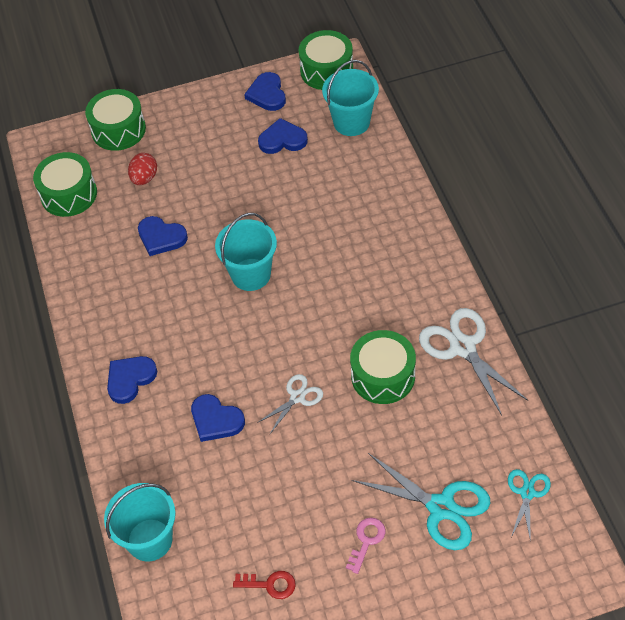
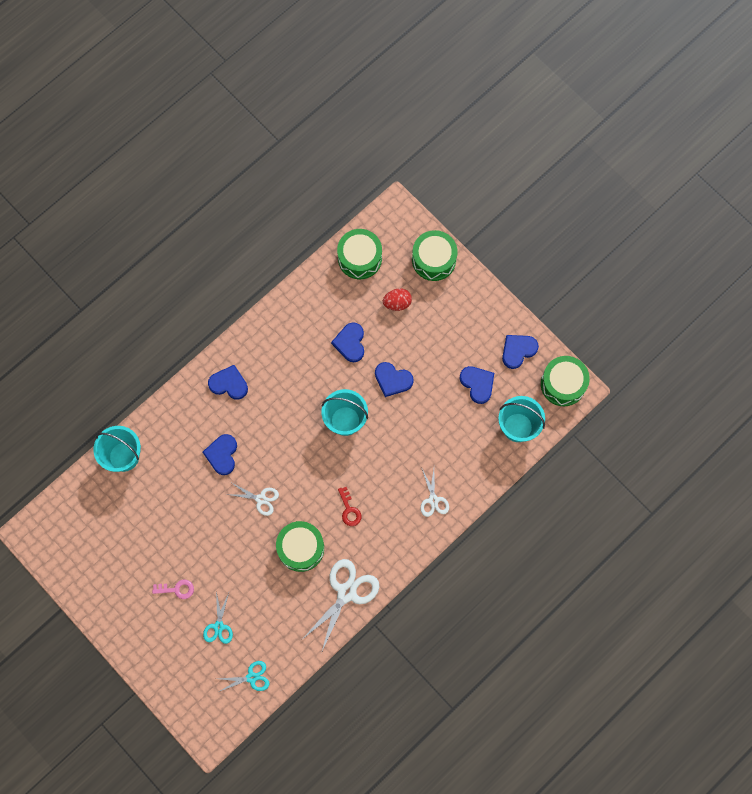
camera: 60 degrees right, 20 degrees up
red key [233,571,296,599] -> red key moved to [338,487,362,526]
turquoise scissors [352,453,490,550] -> turquoise scissors [203,591,233,644], size x0.56
none -> blue heart [375,362,414,397]
none -> white scissors [420,467,449,517]

